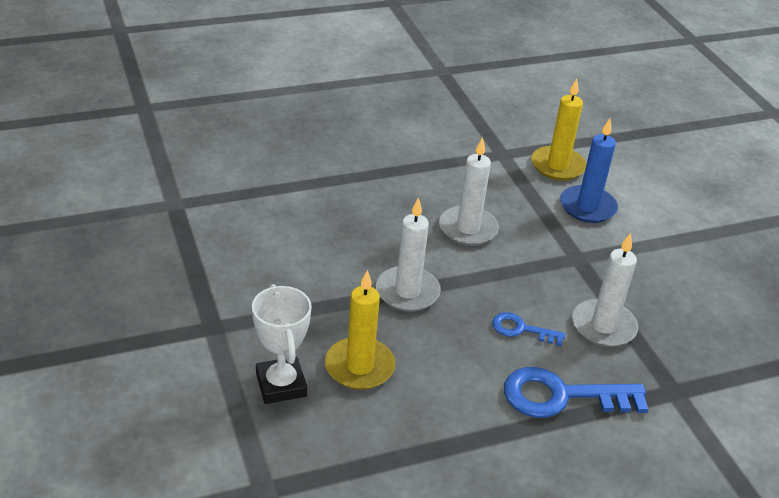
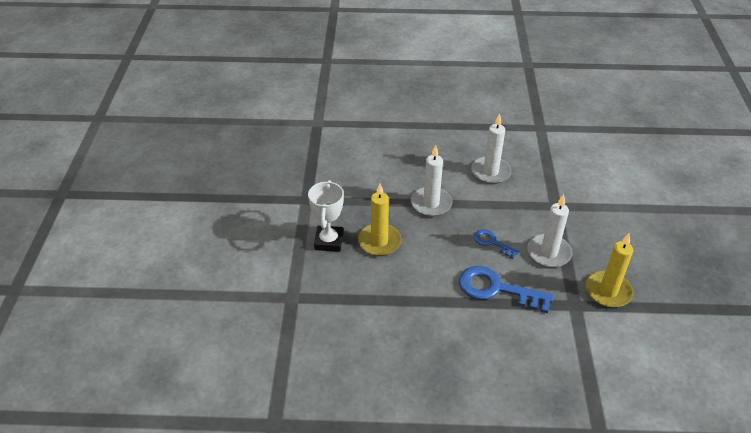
camera: 25 degrees right, 5 degrees up
yellow candle [531,79,586,181] -> yellow candle moved to [586,233,634,308]
blue candle [560,118,618,223] -> none

